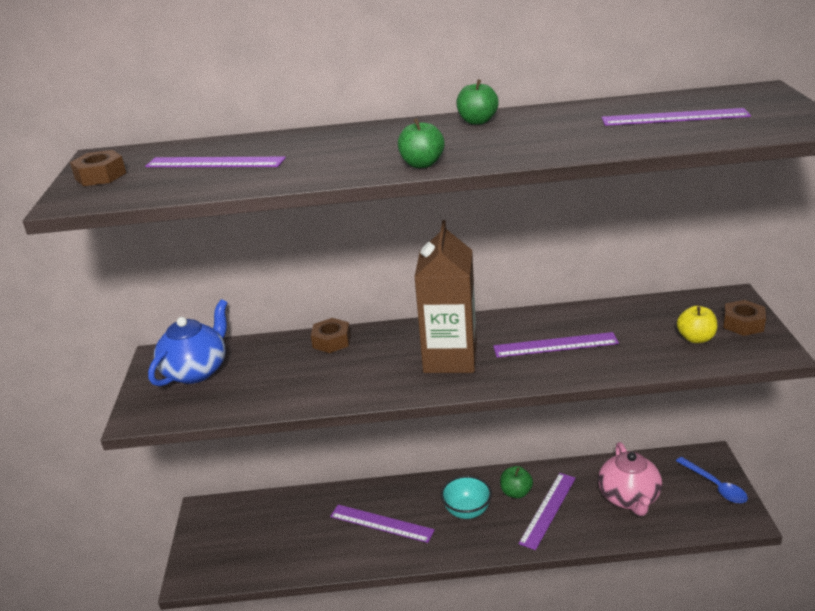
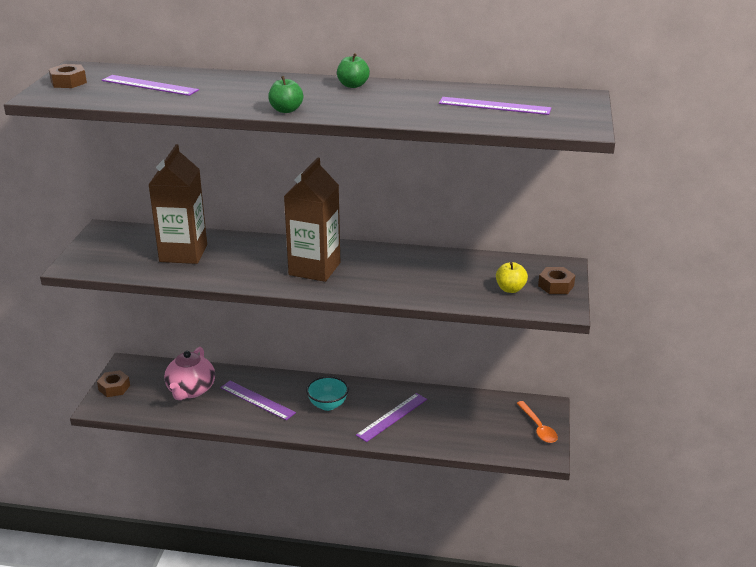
camera: 10 degrees right, 0 degrees up
blue teapot [148,299,228,386] -> none
brown nut [311,318,351,353] -> brown nut moved to [97,370,130,397]
purple ruler [493,332,619,358] -> none
green apple [500,466,533,498] -> none
pink teapot [598,442,662,516] -> pink teapot moved to [164,347,215,400]
blue spoon [676,457,748,503] -> orange spoon [517,401,558,443]
none -> brown carton [148,144,207,264]

